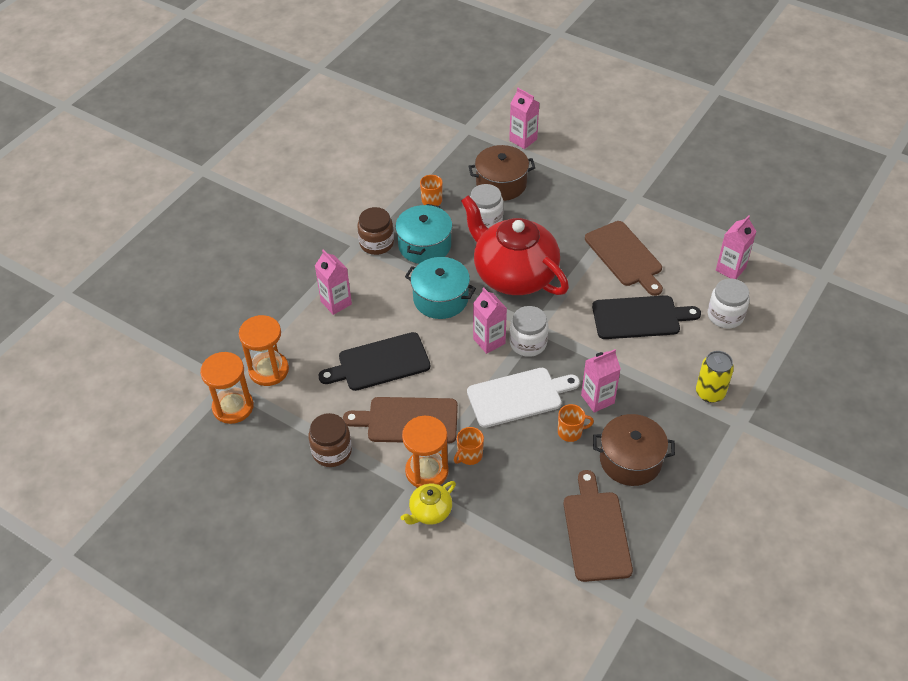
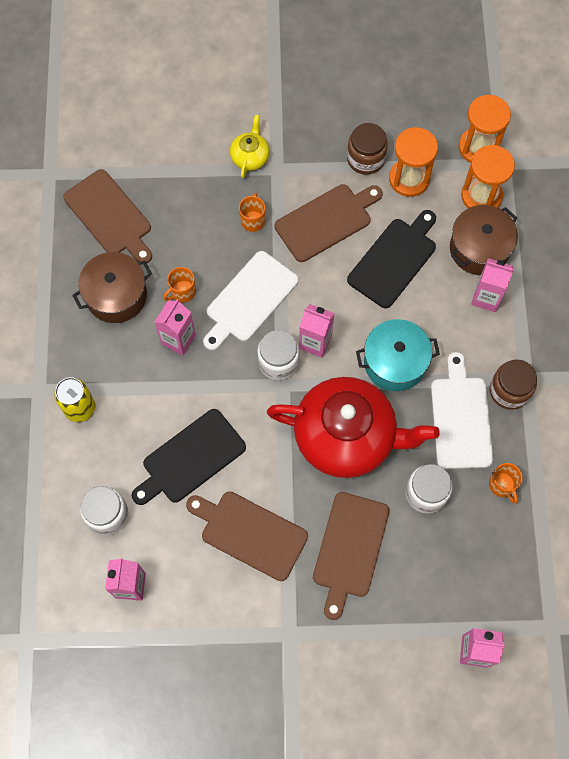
camera: 145 degrees right, 20 degrees up
turquoise pot [395,204,452,264] -> white cutting board [431,352,493,469]
orange hourglass [402,416,449,488] -> orange hourglass moved to [389,127,438,197]
brown pot [468,145,535,201] -> brown pot moved to [450,205,518,275]
none -> brown cutting board [313,492,390,620]

